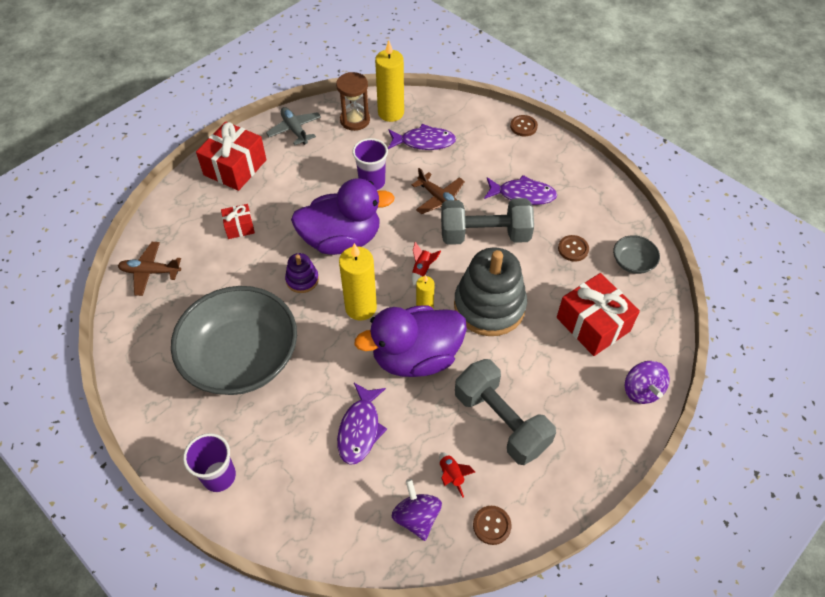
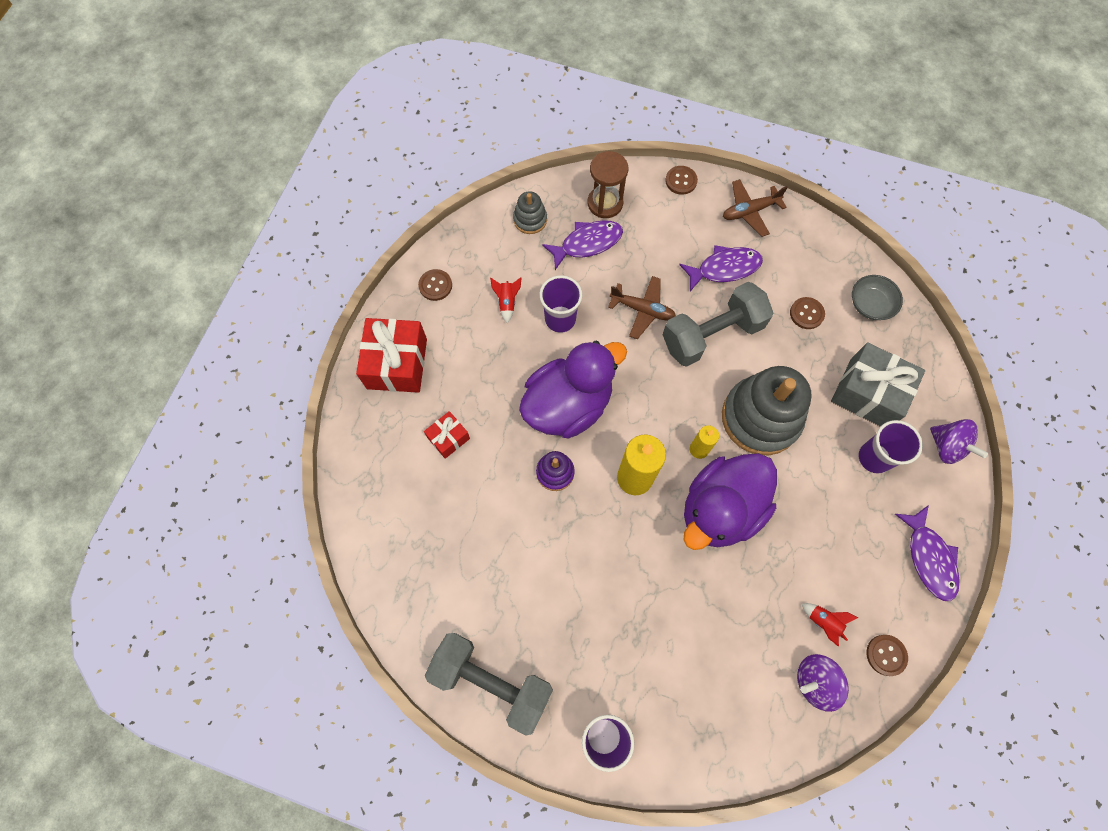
camera: 25 degrees left, 15 degrees up
brown plane [118,242,181,296] -> brown plane moved to [723,179,788,237]
grey bowl [171,286,297,395] -> none
grey plane [266,107,321,145] -> brown button [418,269,452,301]
brown hourglass [336,72,370,131] -> brown hourglass moved to [588,151,629,218]
purple fish [337,383,387,465] -> purple fish moved to [895,505,960,601]
yellow candle [375,41,404,122] -> grey stacking toy [513,191,547,234]
purple spinning top [392,479,442,541] -> purple spinning top turned 60 degrees counterclockwise [797,654,849,712]
red rocket [412,242,441,286] -> red rocket moved to [490,277,522,323]
grey dumbbell [455,359,556,465] -> grey dumbbell moved to [425,633,553,736]
red gift [557,273,640,356] -> grey gift [831,342,925,427]
none -> purple cup [859,420,923,473]

